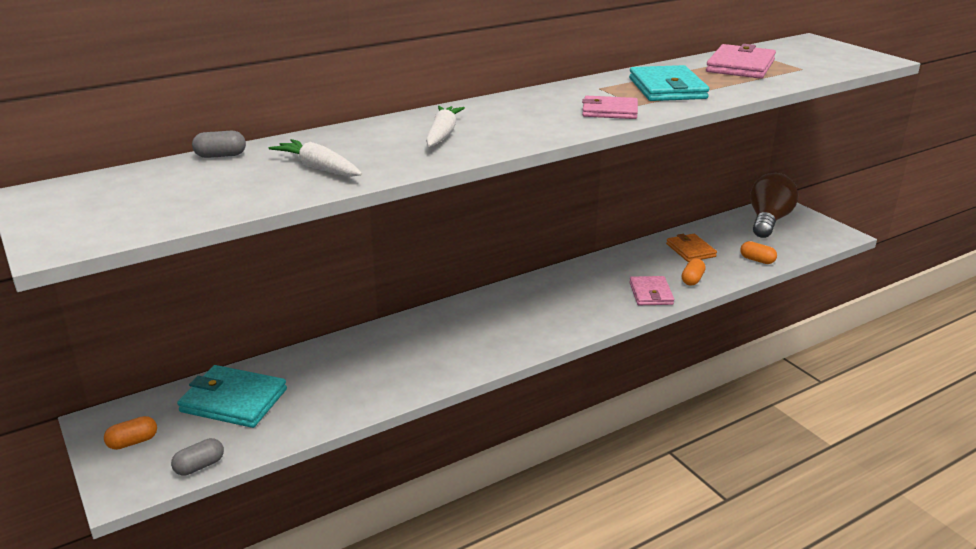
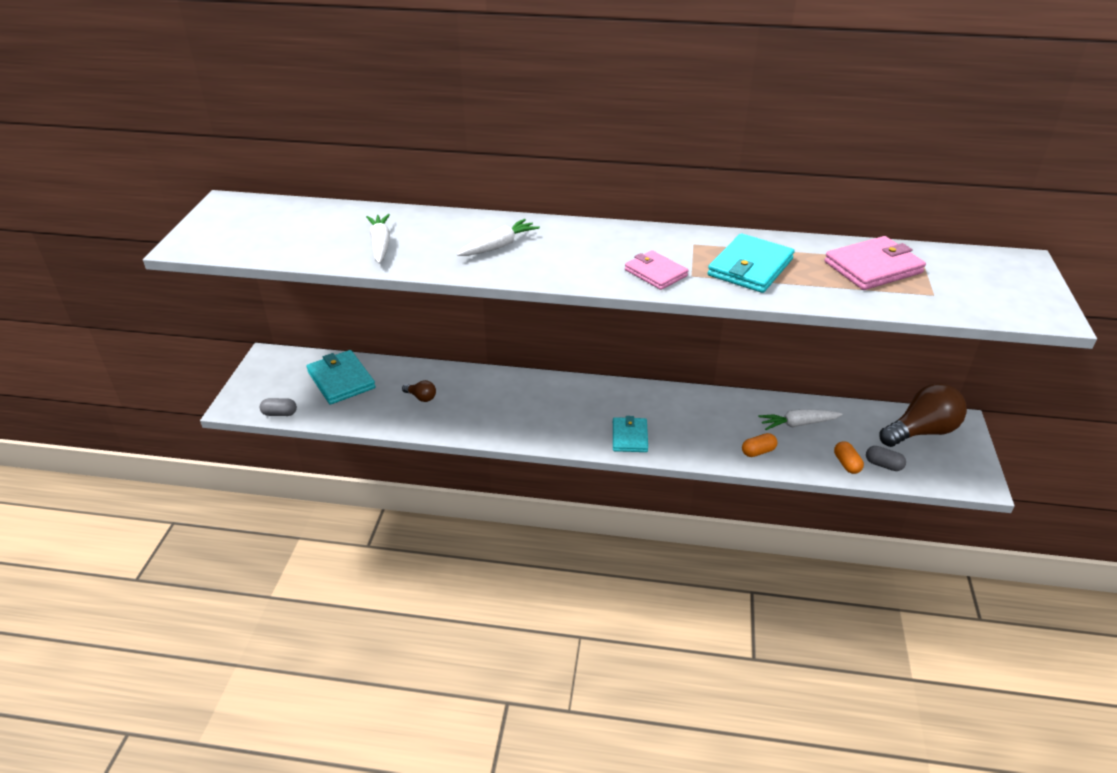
camera: 40 degrees right, 10 degrees up
orange capsule [104,416,157,450] -> none
grey capsule [192,131,246,158] -> grey capsule moved to [866,446,906,471]
pink wallet [629,276,674,305] -> none
orange wallet [666,234,717,262] -> white carrot [759,409,843,430]
none -> brown light bulb [402,380,436,402]
none -> turquoise wallet [613,416,648,452]

